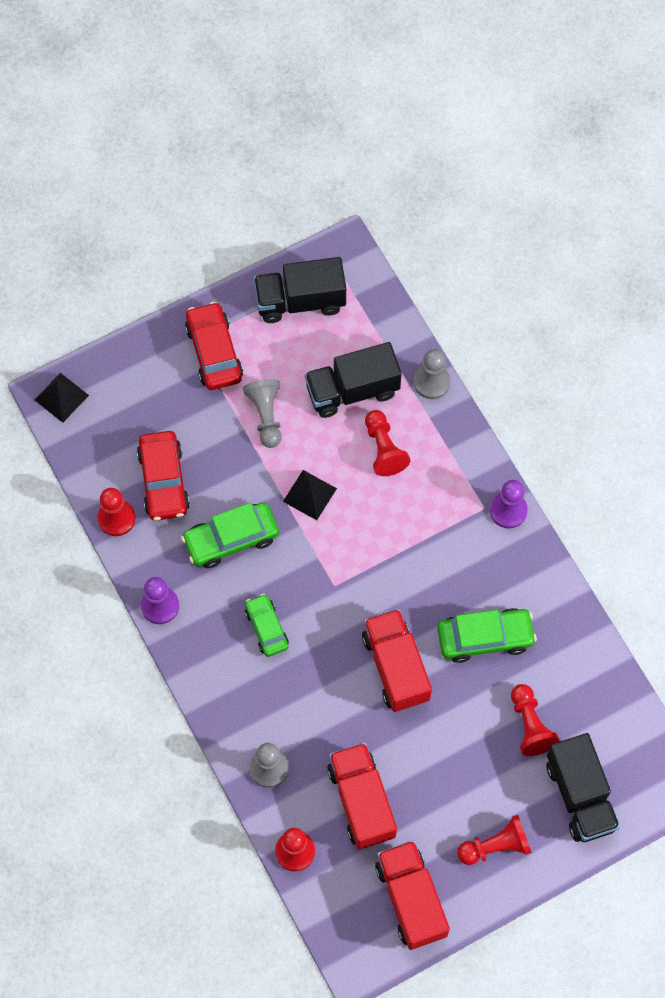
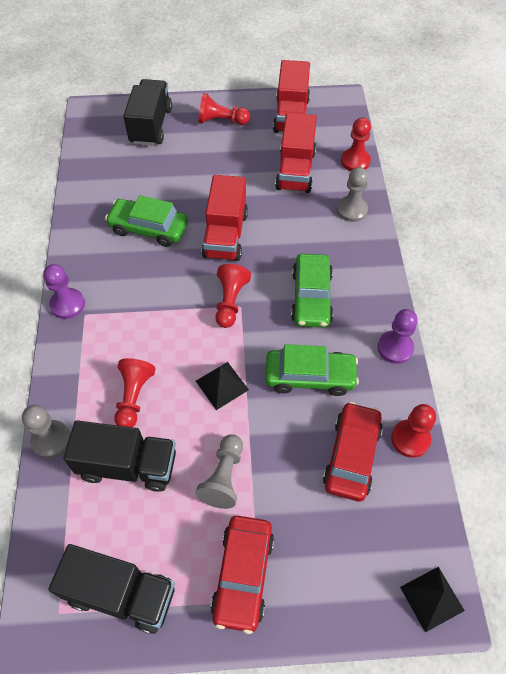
camera: 155 degrees left, 10 degrees down
green car [245,594,289,657] -> green car [291,254,333,328], size x1.52
red pawn [511,684,559,756] -> red pawn moved to [215,264,251,328]

